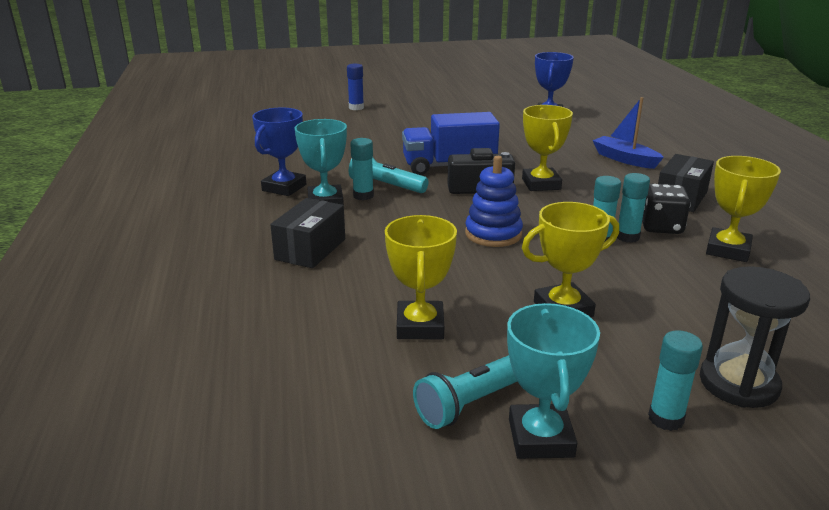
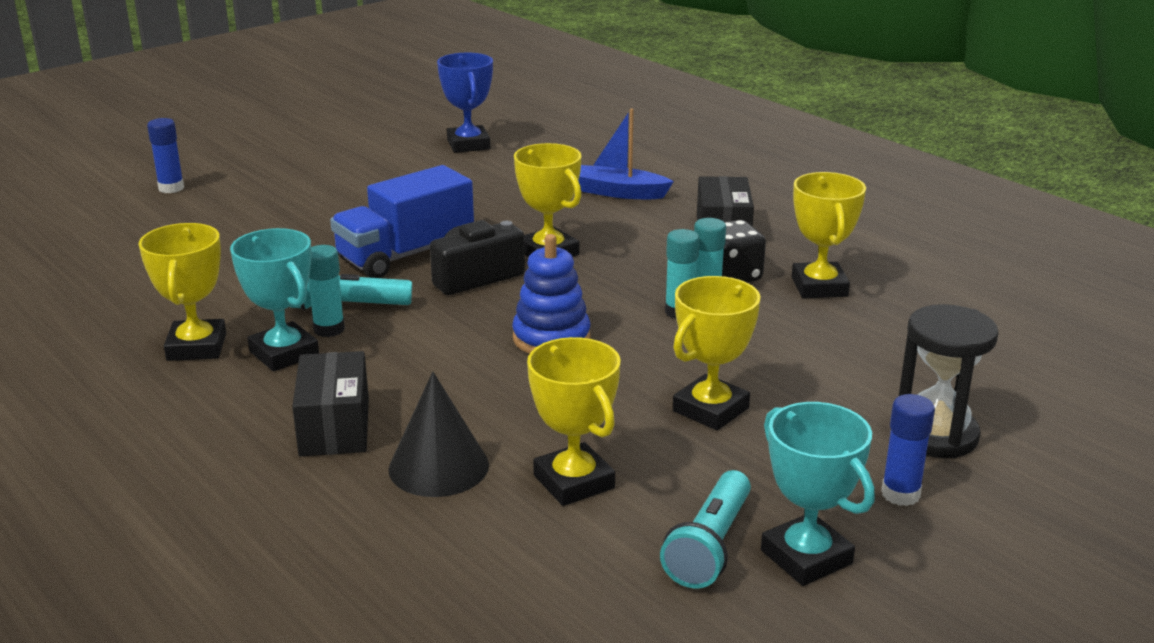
camera: 30 degrees left, 0 degrees up
blue trophy [252,108,306,196] -> yellow trophy [138,223,226,361]
turquoise glue stick [648,330,703,431] -> blue glue stick [881,394,935,506]
none -> black cone [388,372,489,497]

